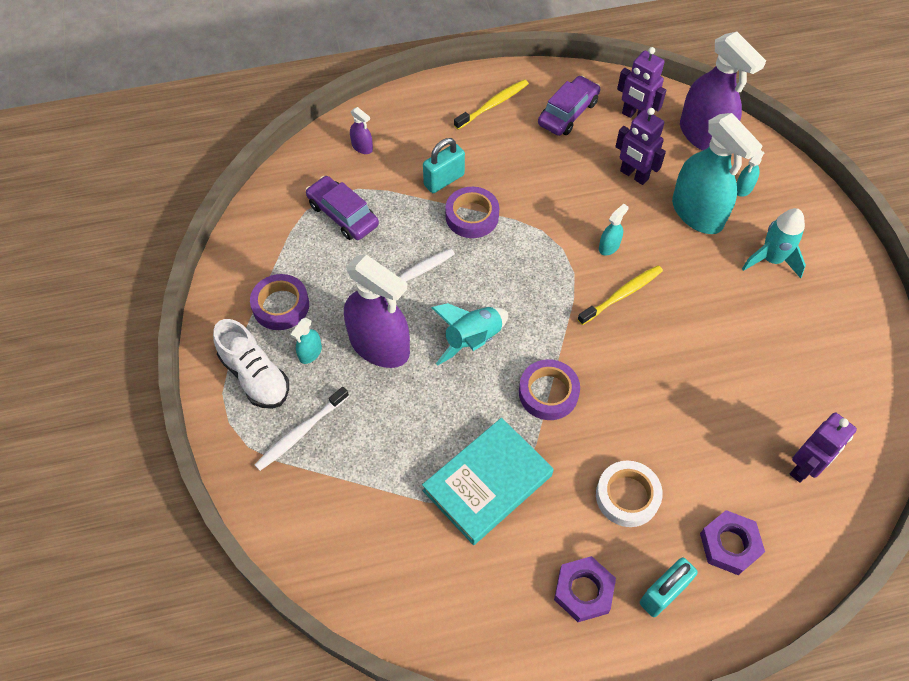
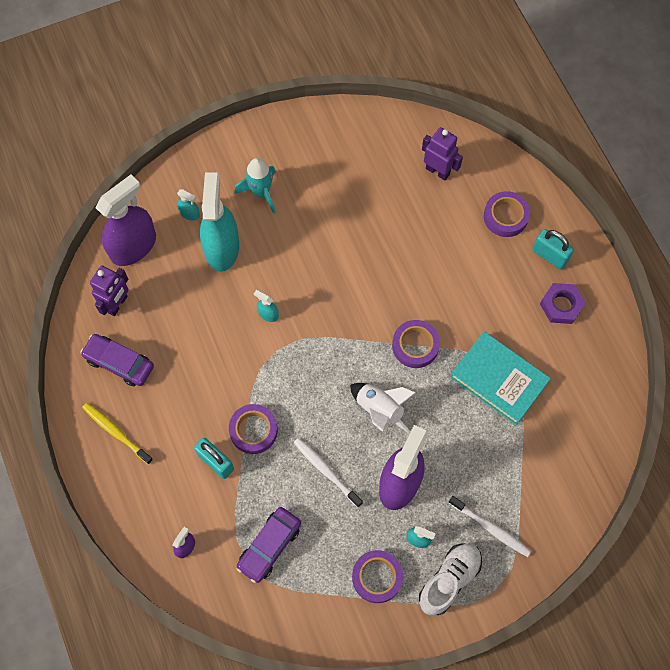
camera: 100 degrees left, 10 degrees up
turquoise rocket [431,303,508,365] -> white rocket [350,383,416,434]
yellow toothbrush [578,265,663,325] -> none
white tape [596,461,663,527] -> none
purple robot [615,108,666,185] -> none
turquoise spray bottle [672,113,762,234] -> turquoise spray bottle turned 45 degrees counterclockwise [200,172,239,272]
purple nut [700,510,765,575] -> purple tape [484,191,530,237]

